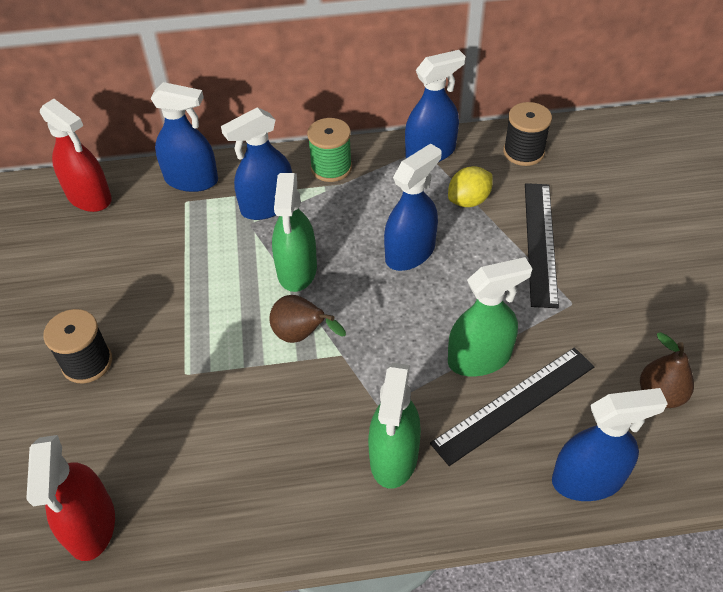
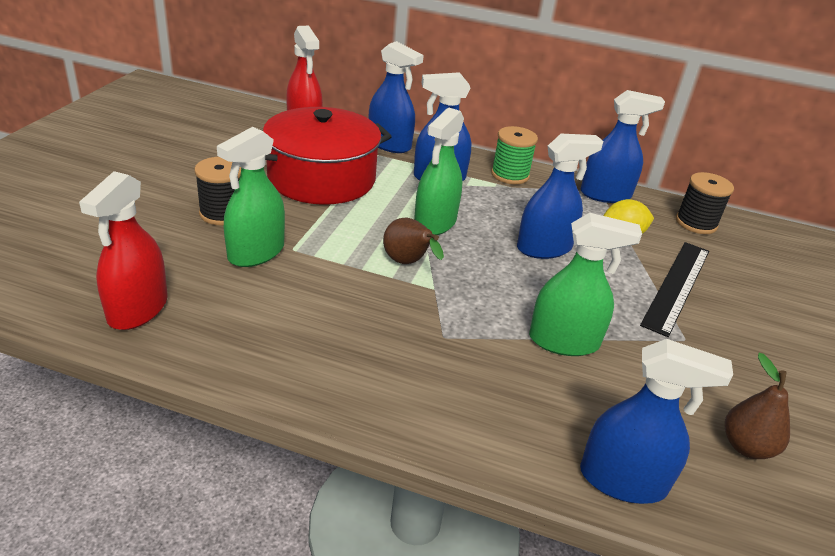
camera: 20 degrees right, 15 degrees down
green spray bottle [368,363,421,488] -> green spray bottle moved to [217,127,285,267]
black ruler [430,347,595,466] -> none
none -> red pot [263,107,392,205]

